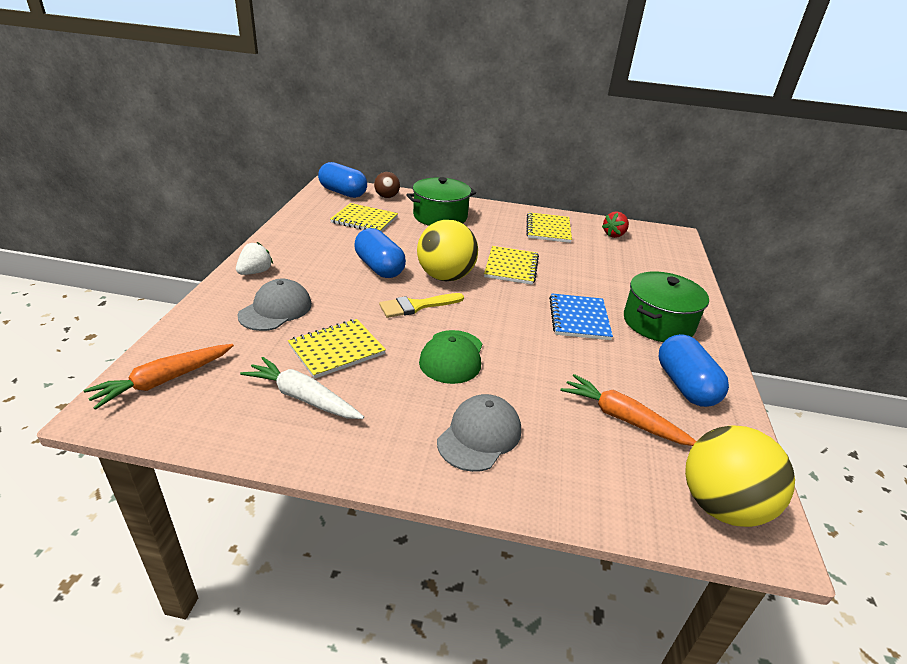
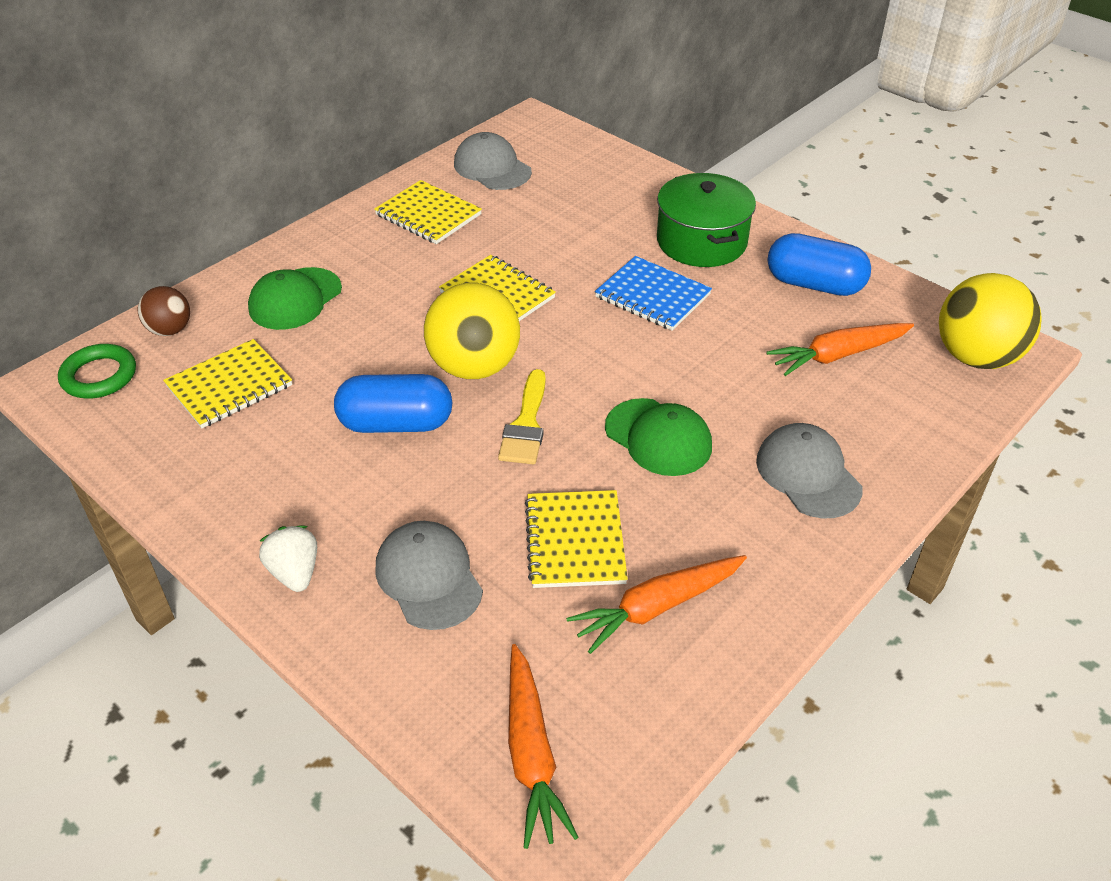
camera: 55 degrees left, 10 degrees up
white carrot [240,357,364,419] -> orange carrot [566,555,747,654]
blue capsule [318,162,367,198] -> green ring [58,344,136,398]
green pot [406,177,476,226] -> green cap [248,267,342,330]
red strawberry [602,211,629,238] -> grey cap [454,132,532,190]

